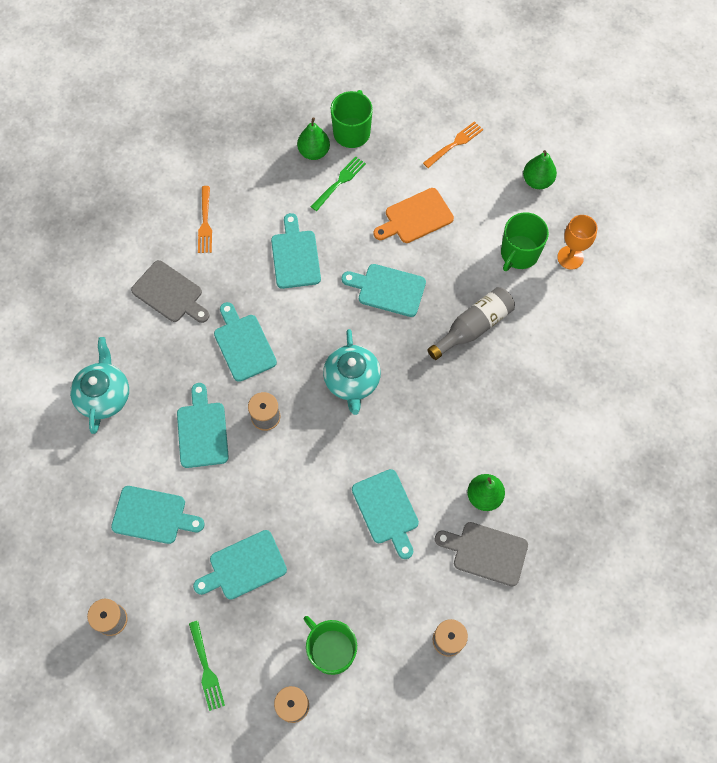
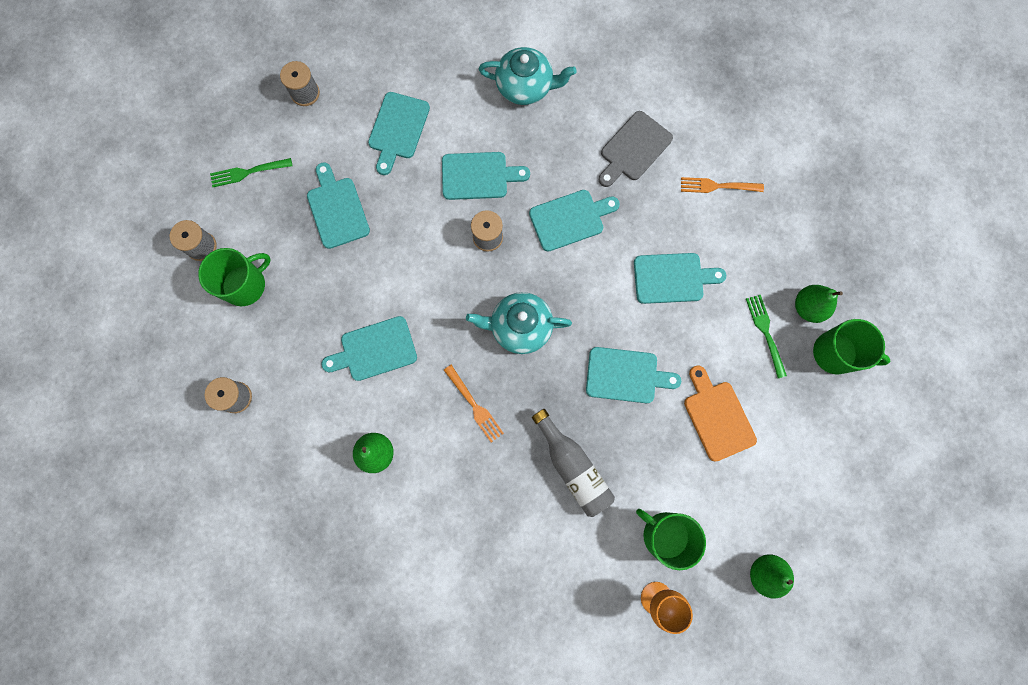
camera: 95 degrees right, 10 degrees up
green fork [311,156,366,211] -> green fork turned 150 degrees counterclockwise [746,295,787,378]
turquoise cutting board [342,264,426,317] -> turquoise cutting board turned 75 degrees clockwise [586,347,681,403]
orange fork [423,121,483,168] -> orange fork moved to [444,365,504,442]
grey cutting board [435,522,528,586] -> none

